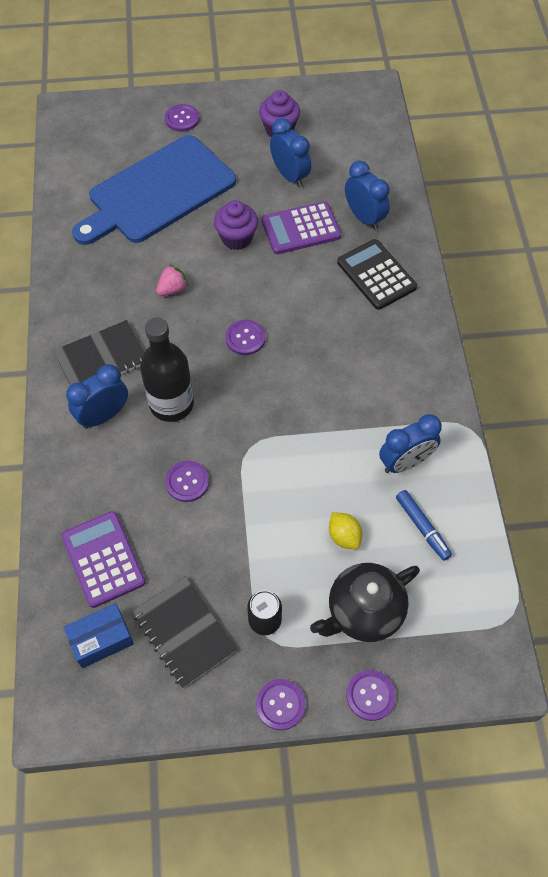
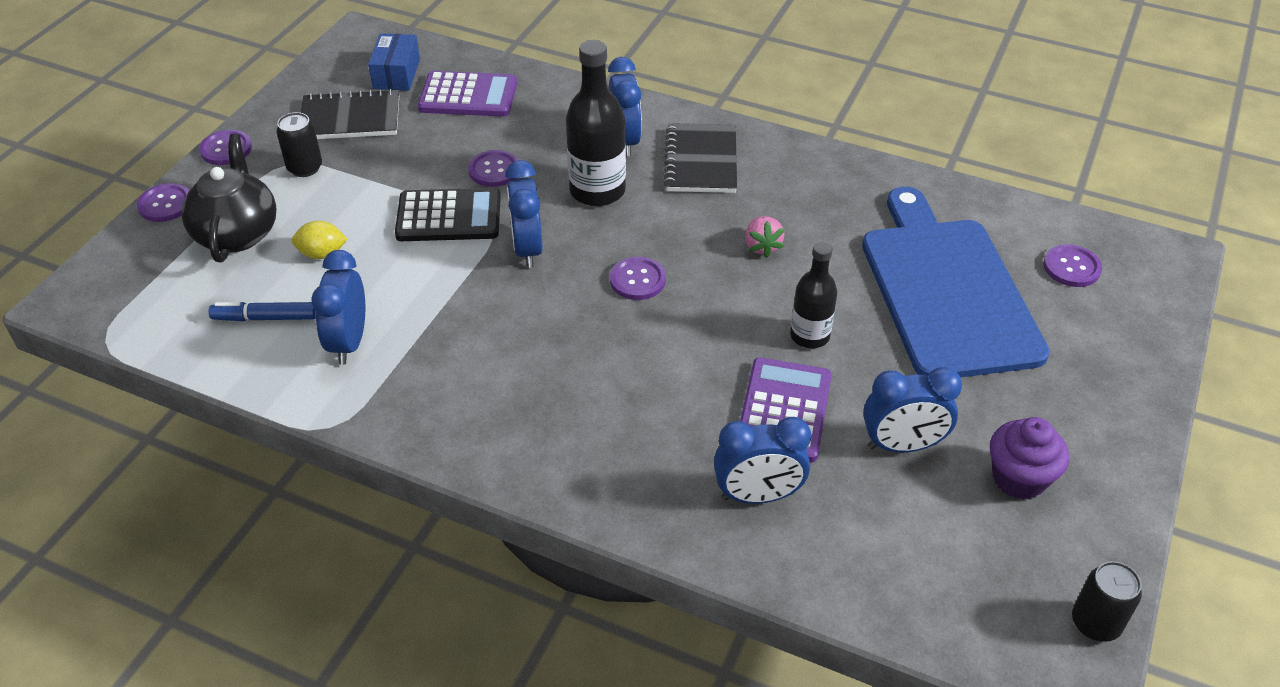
camera: 120 degrees right, 15 degrees down
purple button [165,104,199,132] -> purple button moved to [1043,244,1102,287]
purple cupcake [214,200,258,250] -> black bottle [790,242,837,348]
black calculator [337,239,417,310] -> black calculator moved to [395,188,501,241]
none -> blue clock [505,160,543,268]
none -> black can [1072,561,1142,642]

